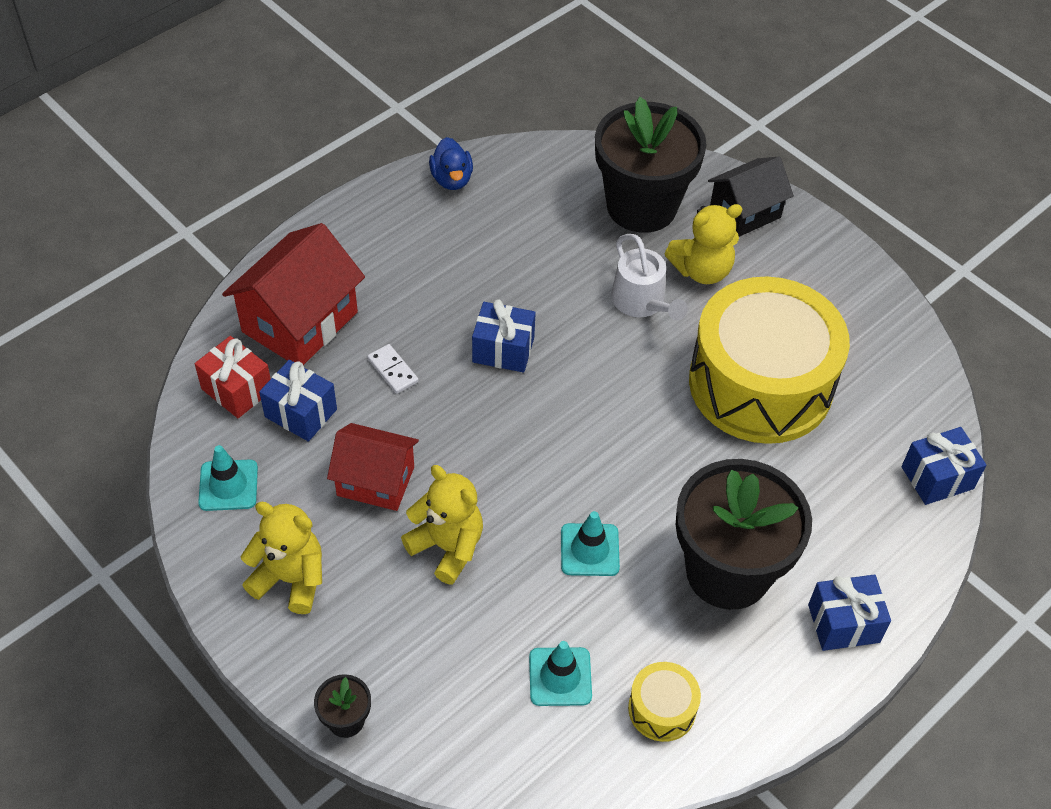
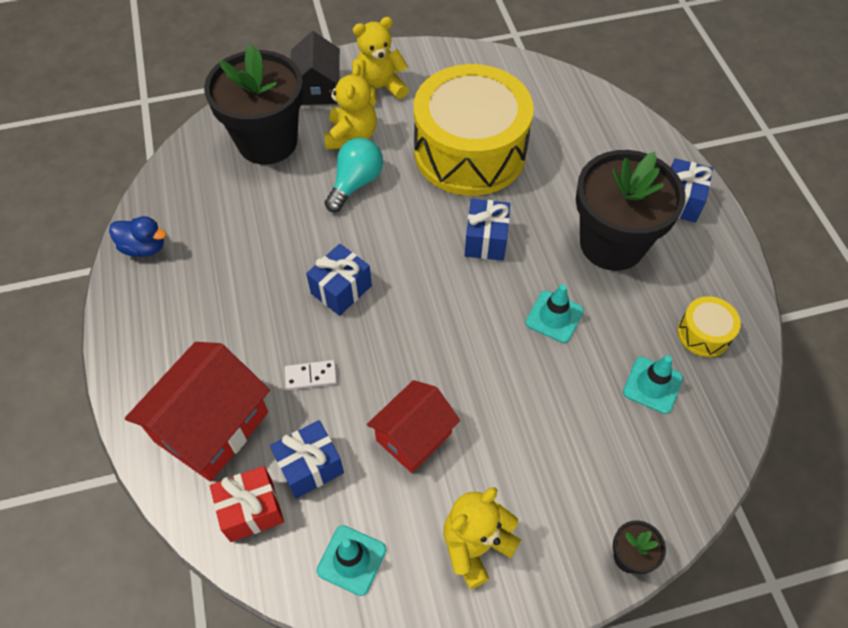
camera: 60 degrees left, 5 degrees up
red house [222,223,365,365] -> red house turned 60 degrees clockwise [125,342,270,482]
yellow teddy bear [401,465,483,585] -> yellow teddy bear moved to [352,17,409,106]
white watering can [611,234,688,320] -> turquoise light bulb [325,138,383,212]
blue gift [901,427,986,505] -> blue gift moved to [465,199,510,261]

